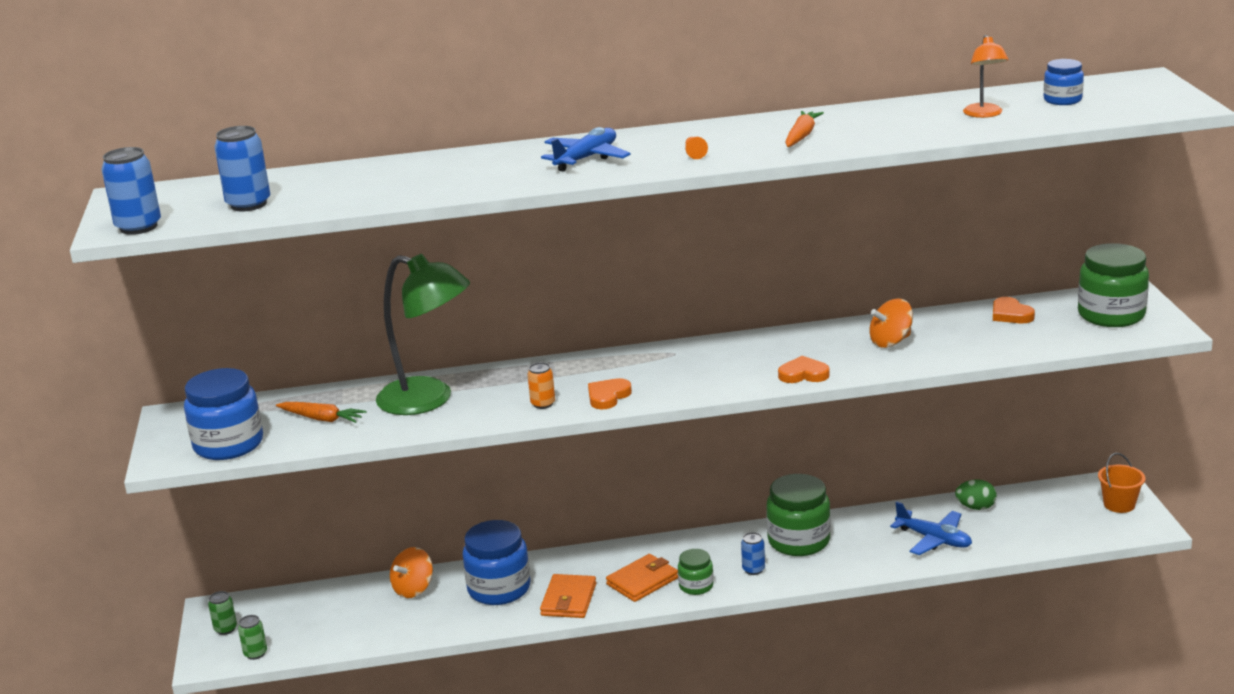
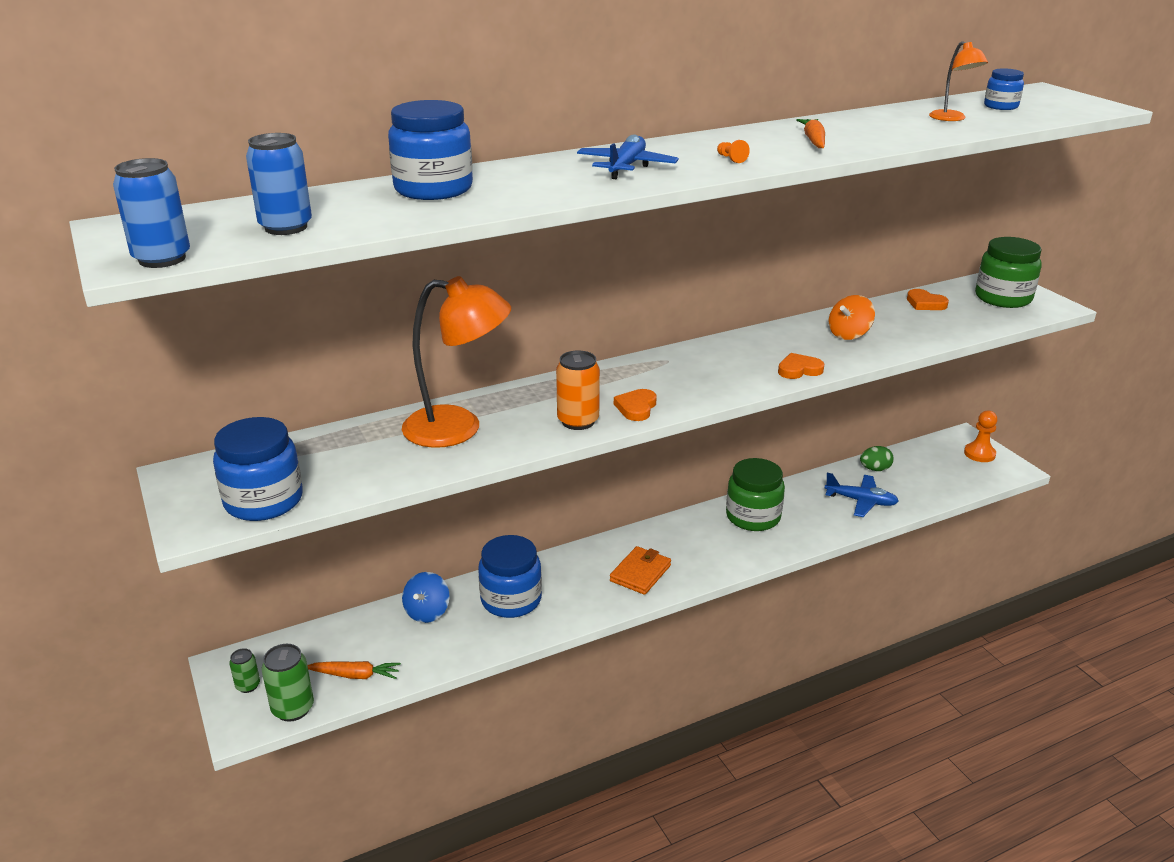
camera: 20 degrees left, 5 degrees up
green can [238,615,267,660] -> green can [261,644,314,722], size x1.69
orange carrot [276,402,366,423] -> orange carrot moved to [307,661,401,679]
green lamp [376,254,470,415] -> orange lamp [402,276,511,448]
orange spinning top [390,547,433,598] -> blue spinning top [402,572,450,623]
orange can [527,362,555,409] -> orange can [556,350,600,430], size x1.69
orange wallet [540,574,596,618] -> none
green jar [678,549,714,595] -> none
blue can [741,532,765,575] -> none
orange bucket [1098,453,1145,513] -> orange pawn [964,410,997,462]
none -> blue jar [388,100,473,200]

